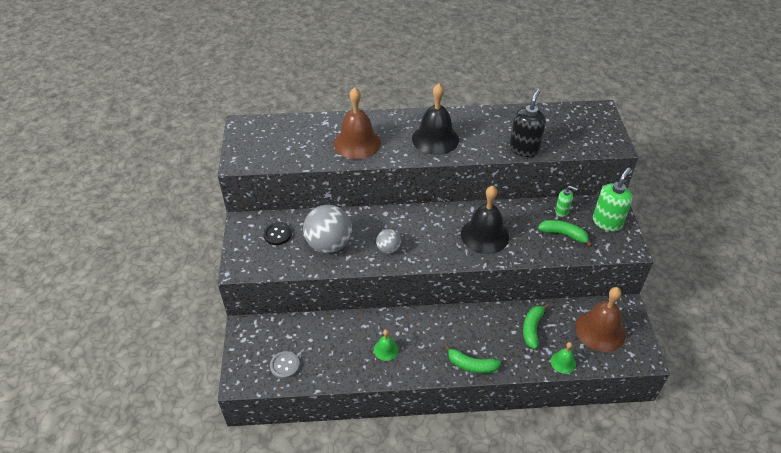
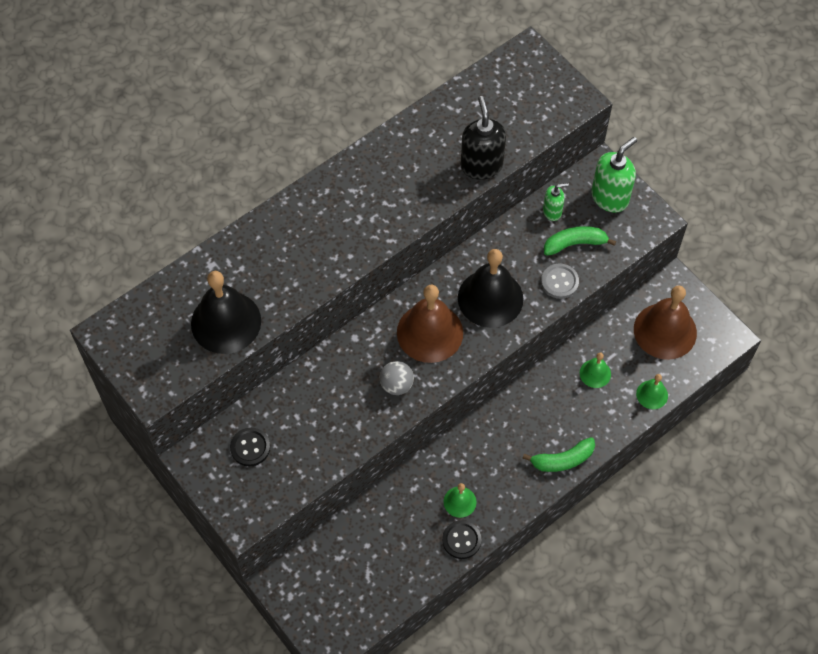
camera: 35 degrees left, 15 degrees up
grey button [270,351,300,379] -> grey button moved to [541,264,579,299]
grey ball [303,205,352,253] -> none
brown bell [334,87,381,159] -> brown bell moved to [397,285,463,363]
black bell [412,83,459,155] -> black bell moved to [191,271,261,354]
green banana [523,304,549,349] -> green bell [580,353,611,388]
green soap dispenser [593,167,633,232] -> green soap dispenser turned 45 degrees clockwise [591,137,637,213]
none -> black button [442,520,481,559]

